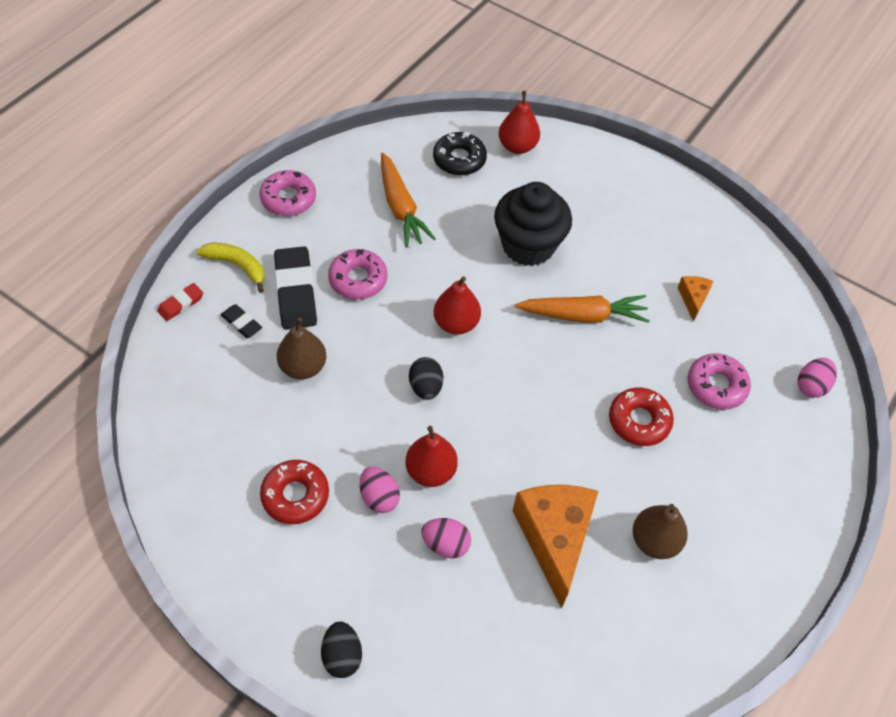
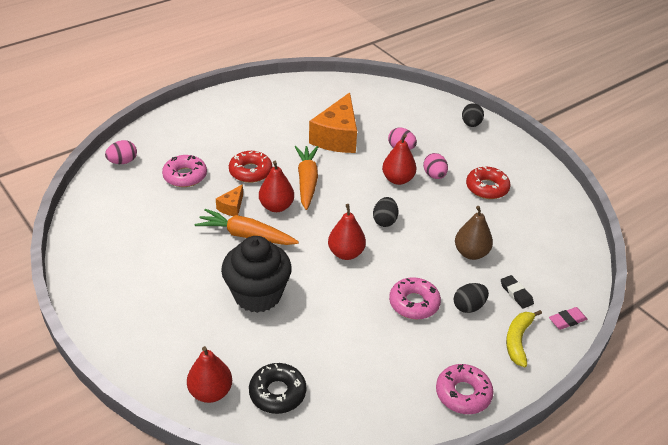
camera: 160 degrees left, 15 degrees down
red eraser [157,283,203,321] -> pink eraser [549,307,587,330]
yellow banana [197,242,264,293] -> yellow banana turned 60 degrees clockwise [506,310,542,367]
black eraser [274,246,317,329] -> black egg [454,283,489,313]
orange carrot [381,153,436,248] -> orange carrot moved to [295,146,318,210]
brown pear [632,504,688,559] -> none
orange cheese [678,276,714,322] -> orange cheese moved to [216,184,243,216]
none -> red pear [259,161,294,212]

